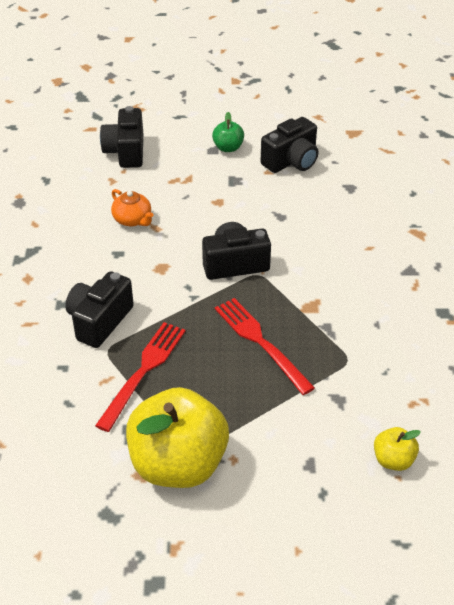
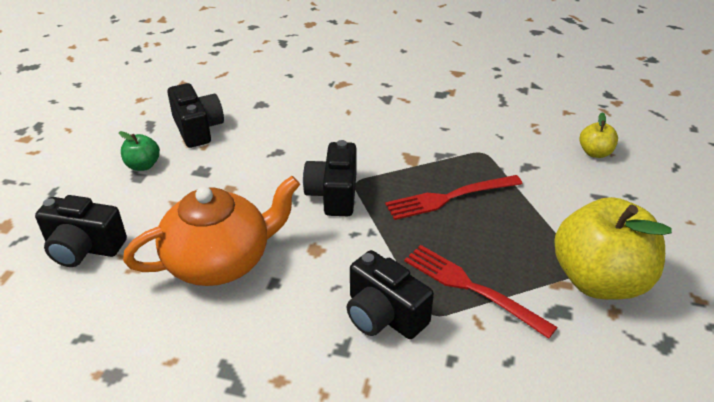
camera: 75 degrees left, 5 degrees down
orange teapot [111,189,153,226] -> orange teapot [123,176,300,286], size x2.12

